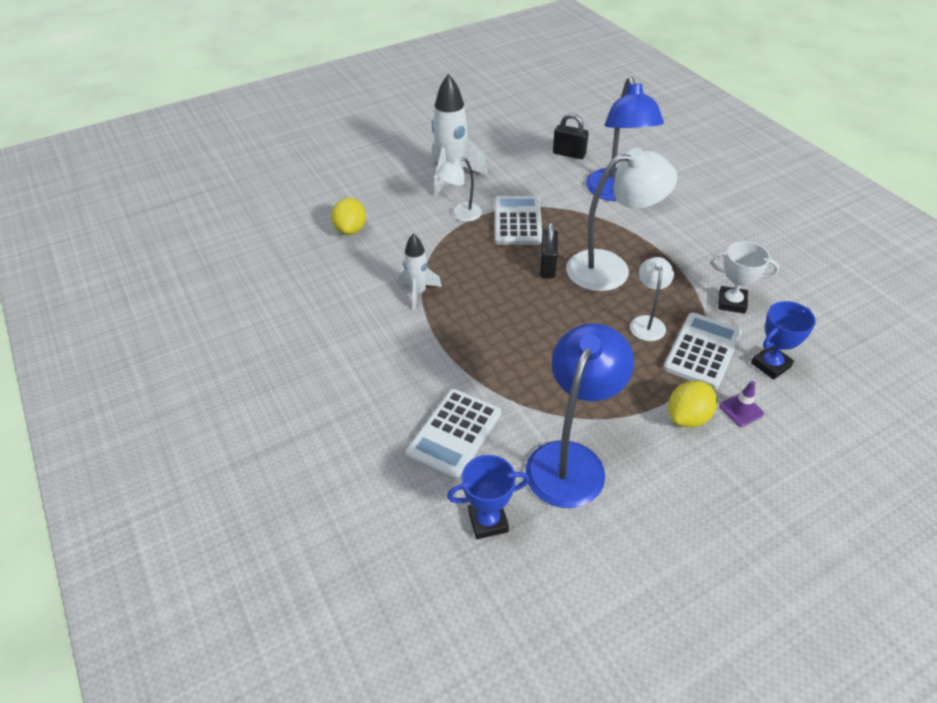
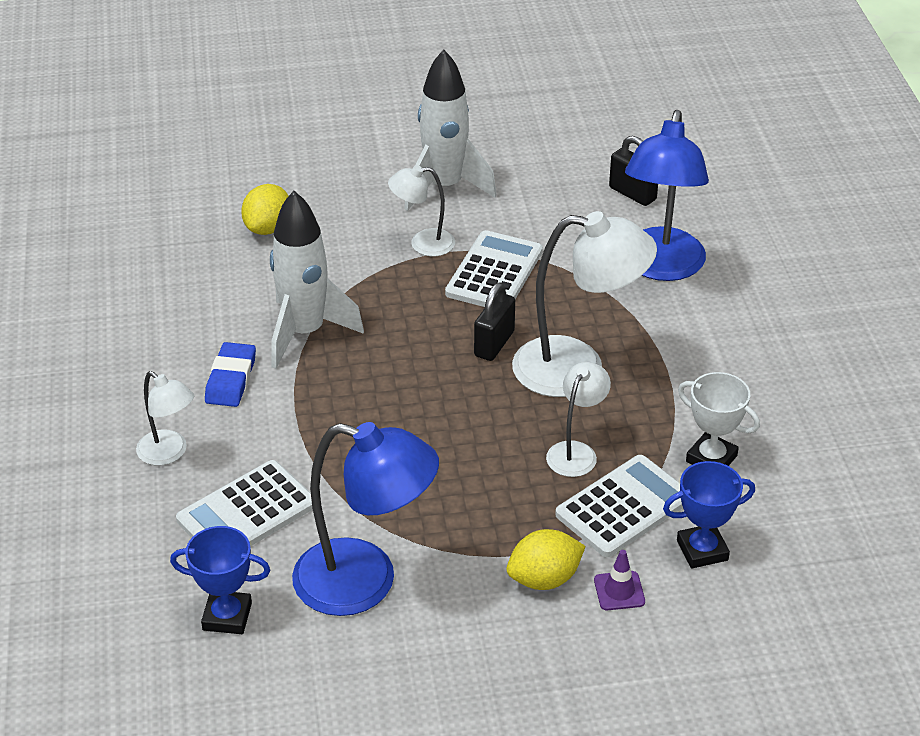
camera: 20 degrees right, 5 degrees down
white rocket [399,234,442,310] -> white rocket [270,191,364,369], size x1.71
blue lamp [525,323,634,508] -> blue lamp turned 60 degrees clockwise [292,422,439,616]
none -> white lamp [136,371,194,466]
none -> blue eraser [205,342,256,407]

